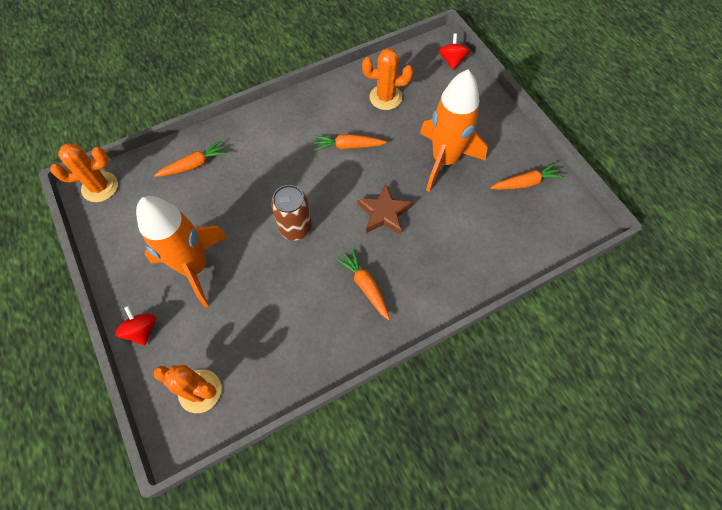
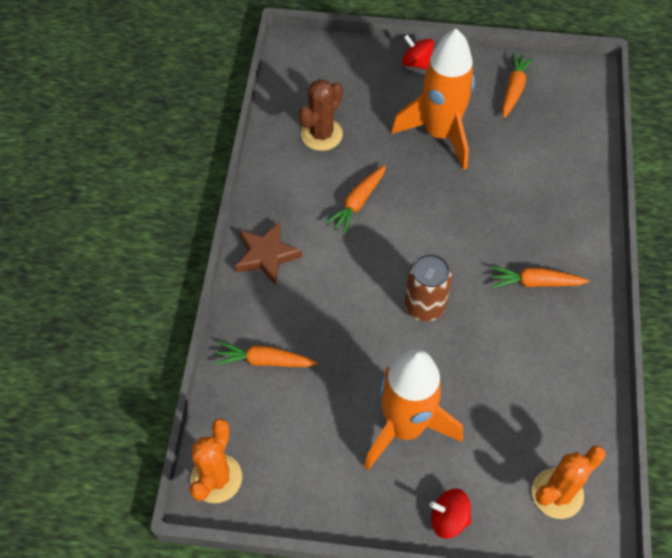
camera: 55 degrees left, 5 degrees down
orange carrot [154,140,228,177] -> orange carrot turned 90 degrees counterclockwise [215,341,318,367]
brown star [357,184,413,235] -> brown star moved to [235,221,302,285]
orange cactus [362,48,413,110] -> brown cactus [298,79,343,151]
red spinning top [439,33,470,70] -> red spinning top moved to [402,35,434,69]

